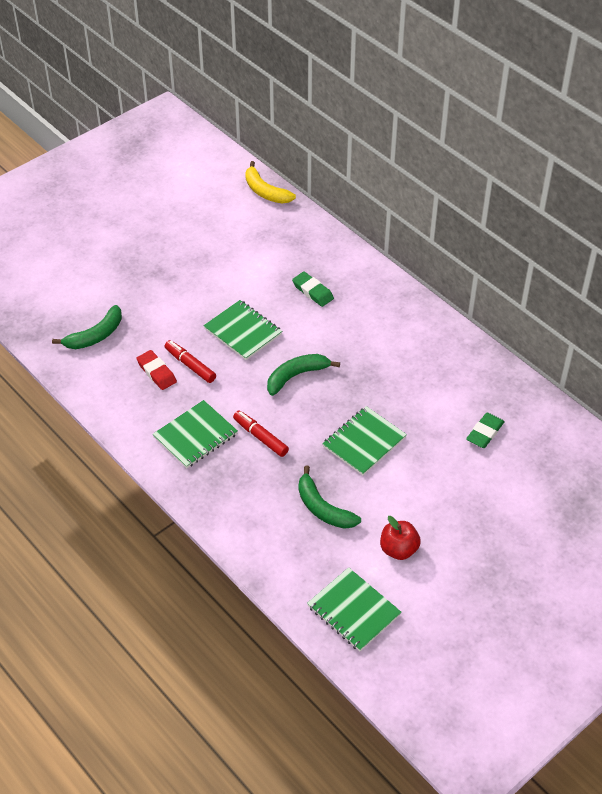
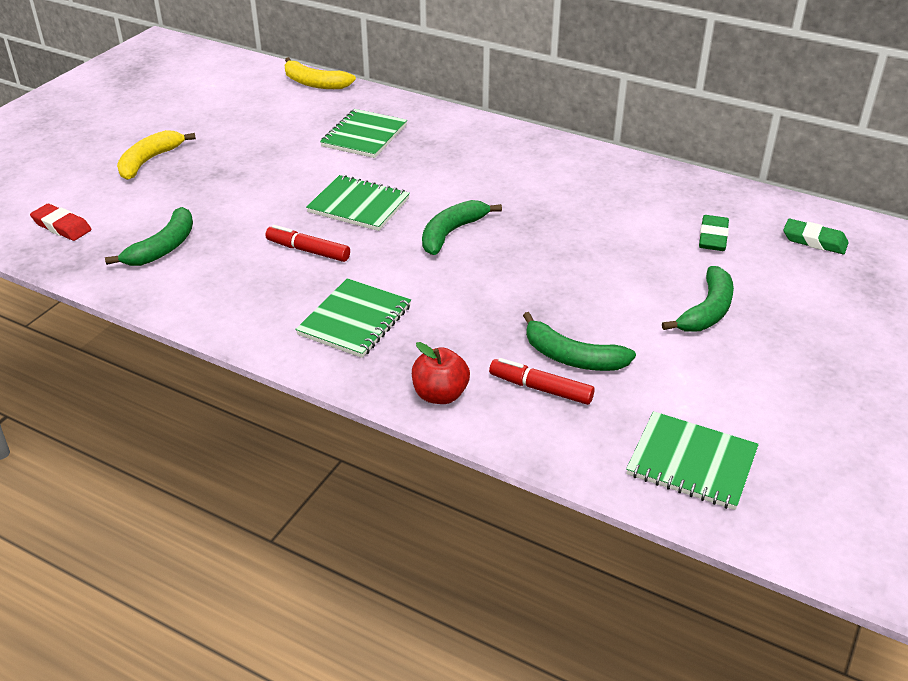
camera: 20 degrees left, 10 degrees down
red eraser [136,350,177,390] -> red eraser moved to [30,204,92,241]
red marker [233,410,289,457] -> red marker moved to [489,358,595,405]
green eraser [292,272,334,307] -> green eraser moved to [783,219,849,254]
green notebook [322,406,407,476] -> green notebook moved to [320,109,407,158]
red apple [380,516,421,560] -> red apple moved to [412,342,470,404]
none -> yellow banana [117,130,196,180]
none -> green banana [662,266,734,332]

